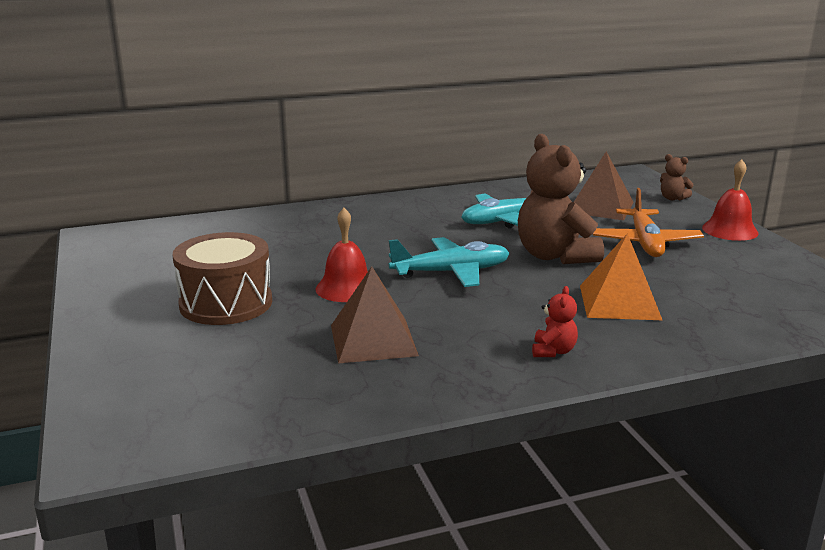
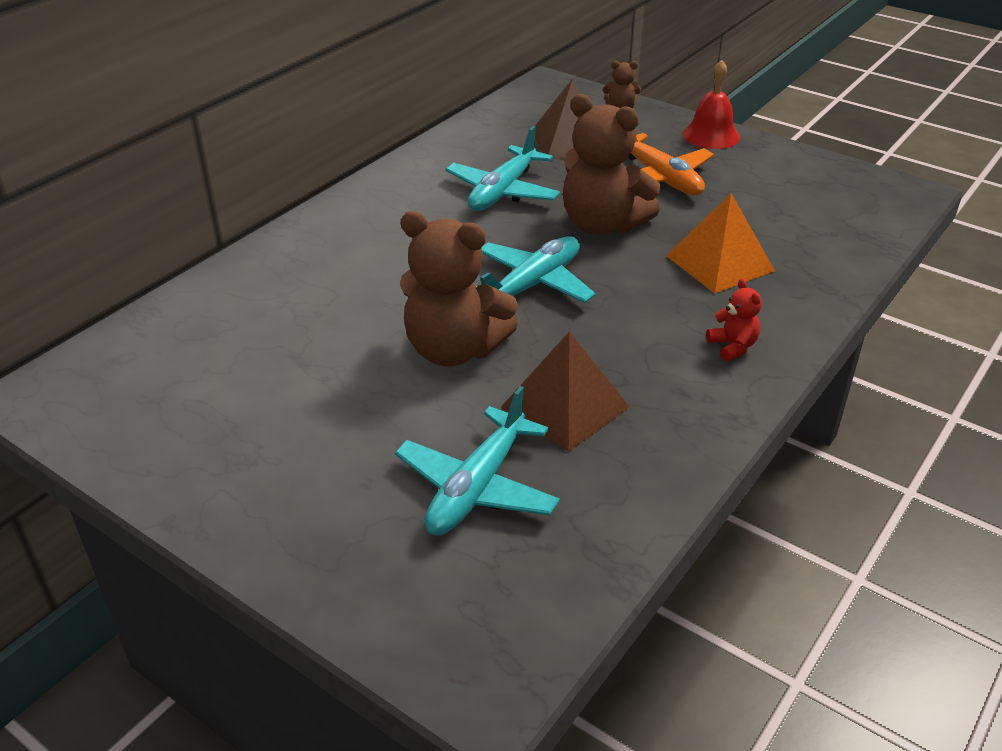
camera: 35 degrees left, 15 degrees up
brown drum [172,232,272,325] -> none
red bell [315,208,368,302] -> brown teddy bear [400,211,518,366]
none -> turquoise plane [395,386,560,535]

